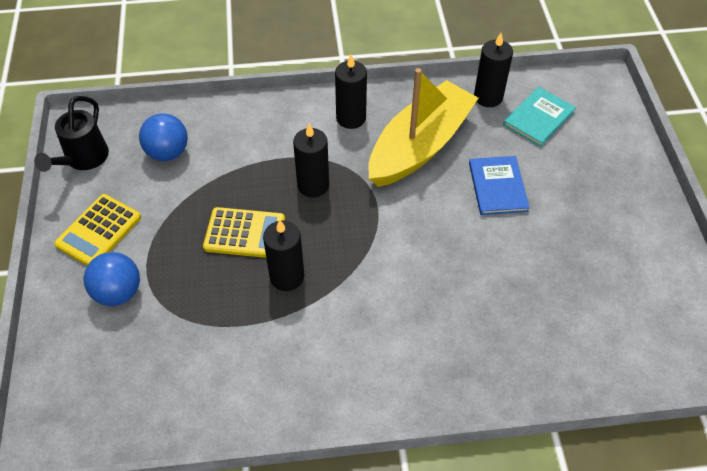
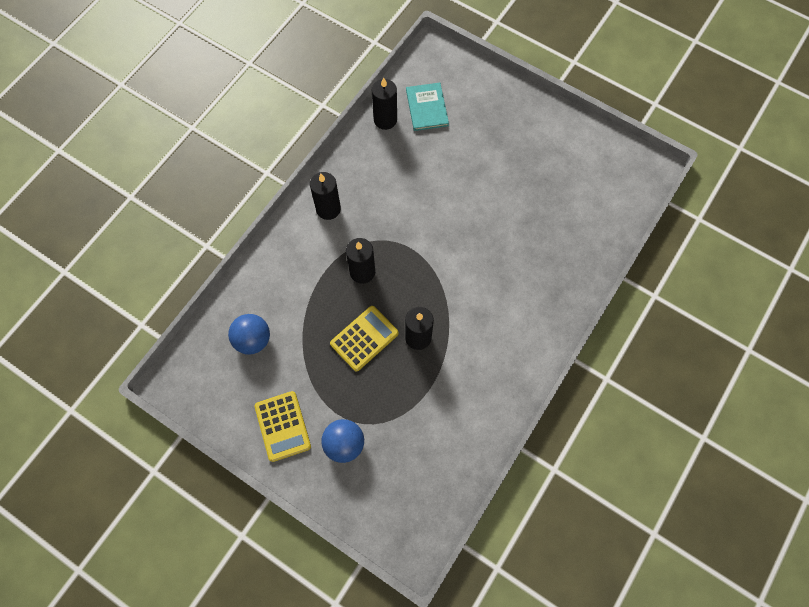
camera: 50 degrees left, 15 degrees up
black watering can [34,96,109,172] -> none
yellow boat [368,68,479,187] -> none
blue book [469,156,530,215] -> none

